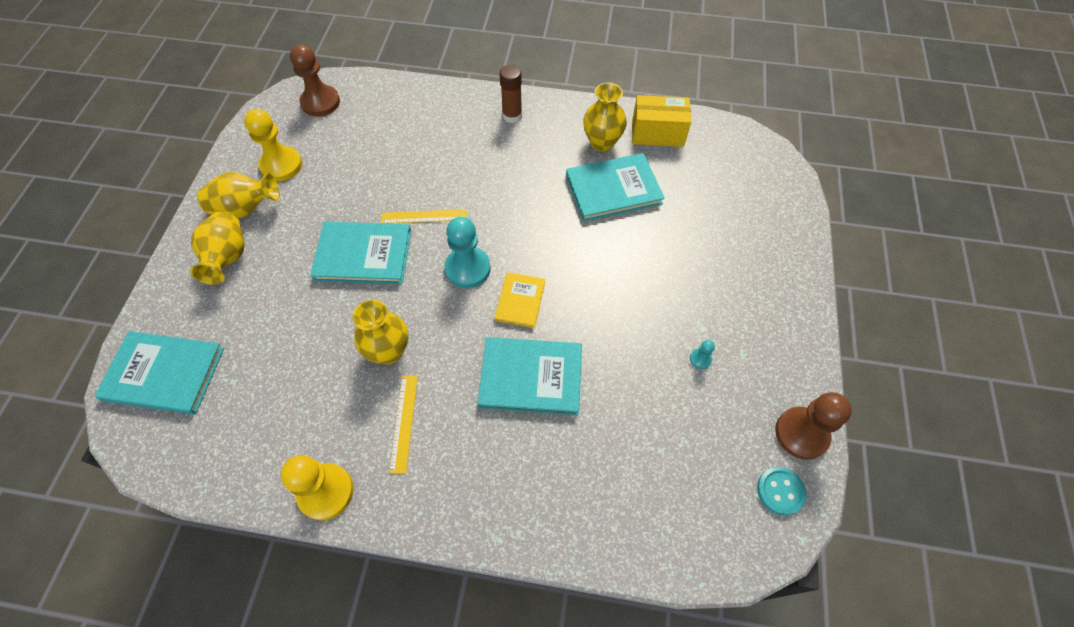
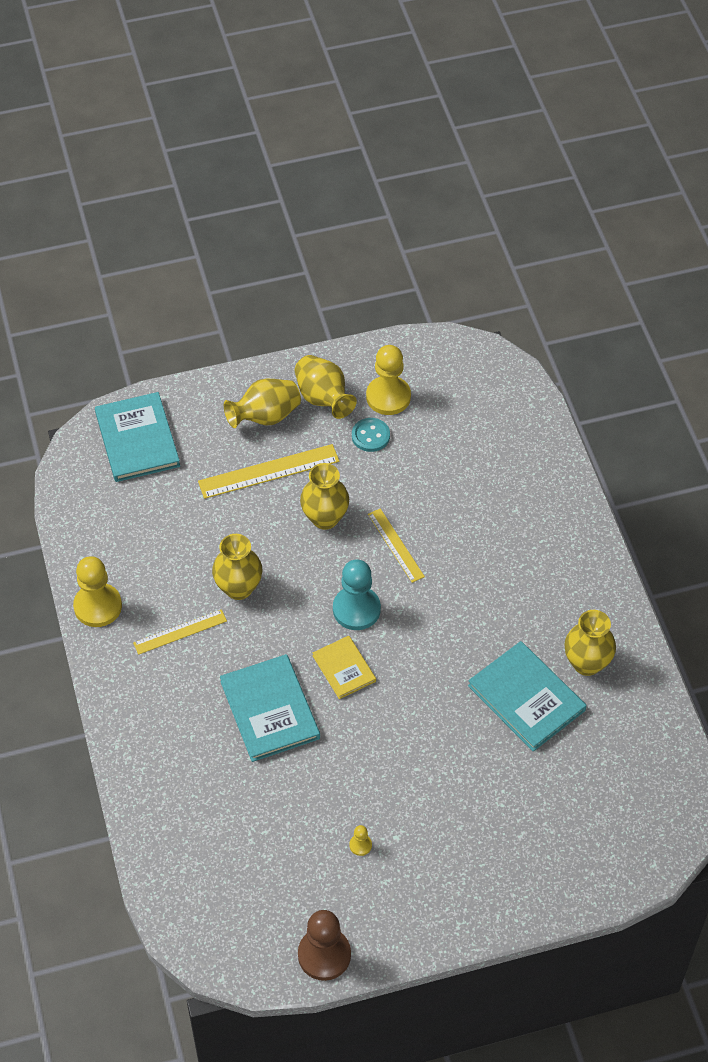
camera: 65 degrees right, 5 degrees down
brown pawn [290,44,340,117] -> none
turquoise book [310,222,411,284] -> yellow vase [300,463,349,530]
yellow book [495,272,545,328] -> yellow book turned 75 degrees clockwise [313,636,376,699]
brown glue stick [500,65,522,123] -> none
yellow box [632,95,691,147] -> none
turquoise pawn [690,340,715,369] -> yellow pawn [349,825,372,856]
turquoise button [757,467,806,515] -> turquoise button moved to [352,418,390,452]
none -> yellow ruler [198,444,339,499]

